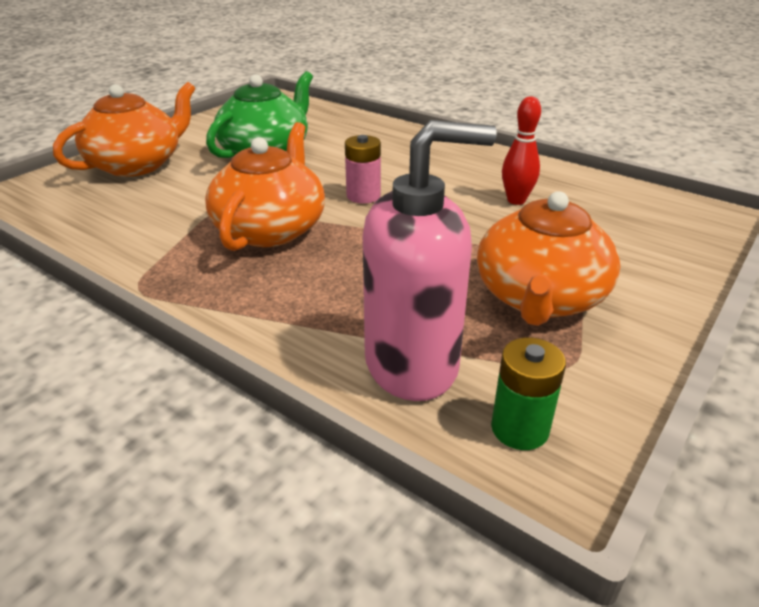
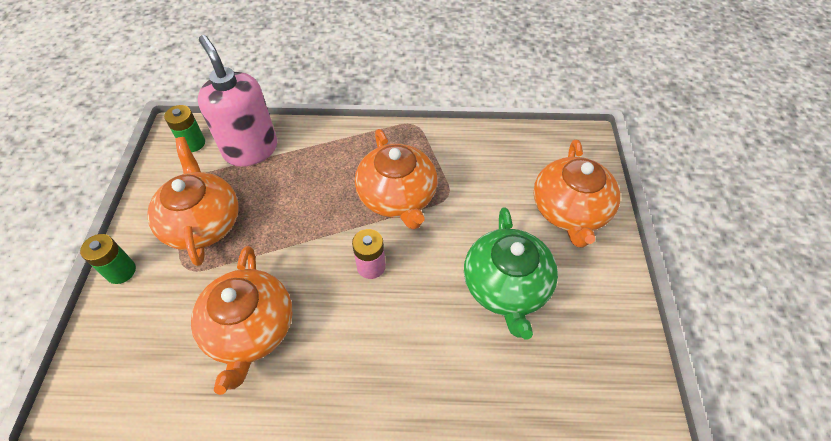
camera: 145 degrees right, 20 degrees up
pink soap dispenser [363,120,497,401] -> pink soap dispenser turned 105 degrees clockwise [197,35,277,167]
red bowling pin [502,96,541,205] -> orange teapot [191,246,292,395]
none -> green battery [80,234,136,284]

